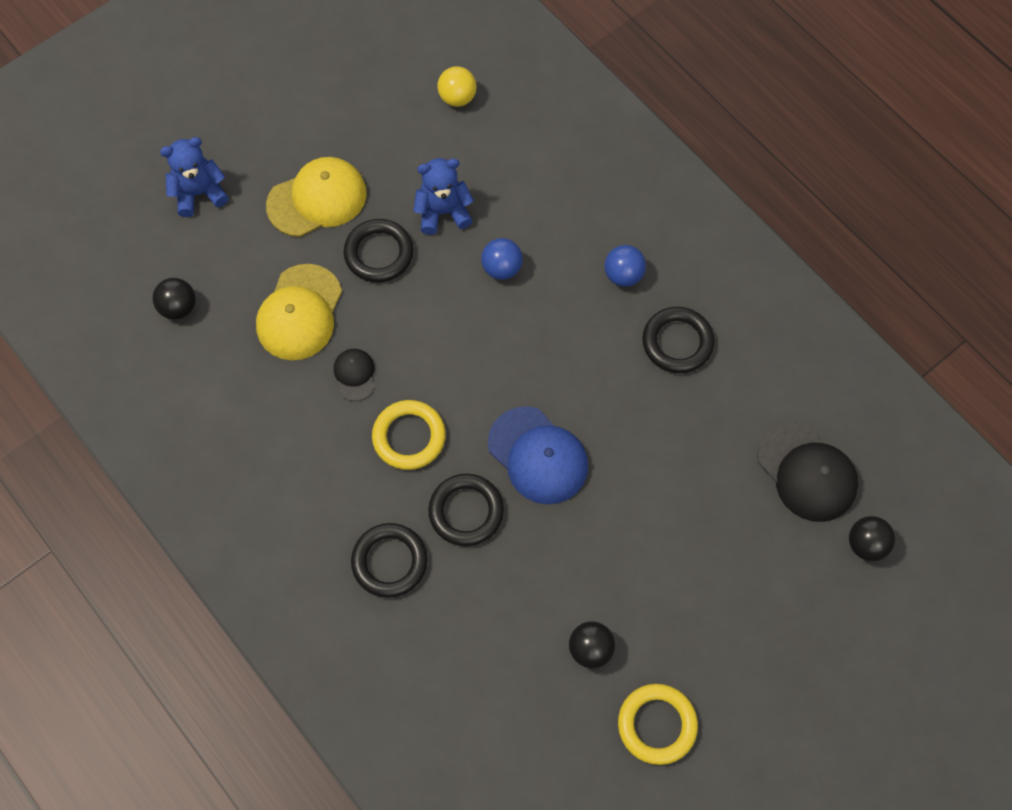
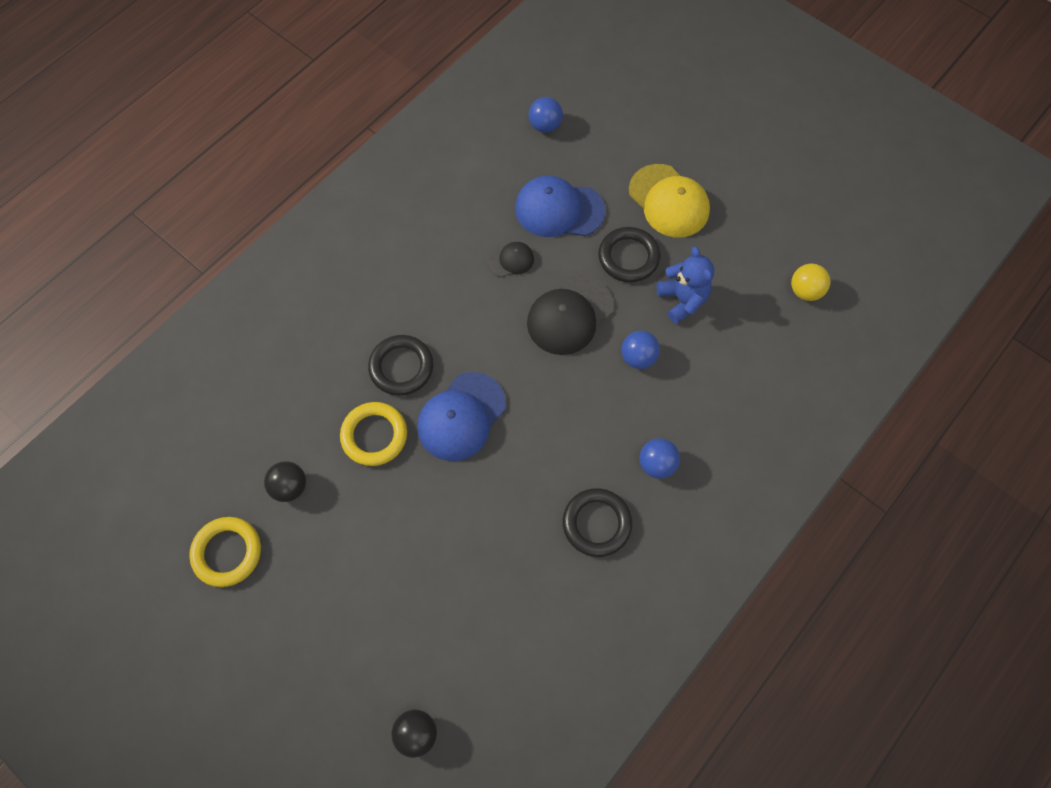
camera: 80 degrees right, 0 degrees up
black ball [152,278,196,320] -> blue ball [529,97,563,133]
blue teddy bear [160,137,229,217] -> none
yellow cap [256,264,342,360] -> blue cap [515,176,605,237]
black ring [351,523,428,598] -> none
yellow ring [372,400,446,470] -> yellow ring moved to [340,402,407,466]
black cap [757,421,858,522] -> black cap moved to [527,275,613,355]

